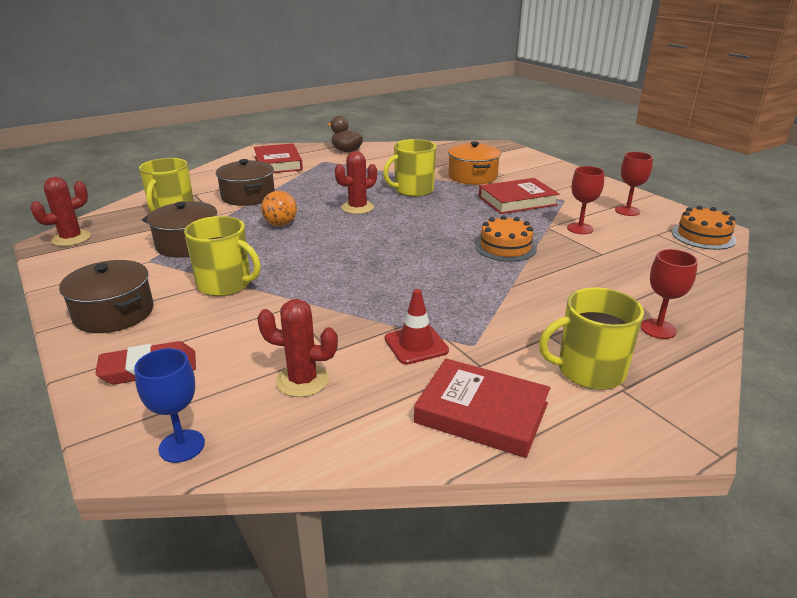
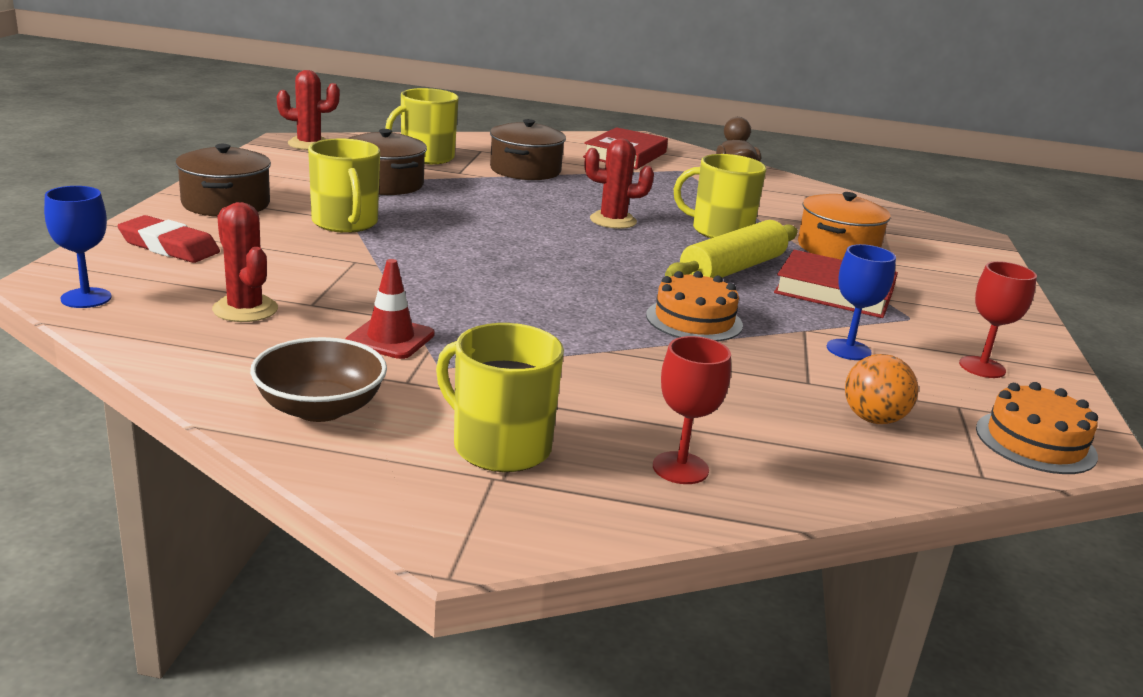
camera: 40 degrees right, 5 degrees down
orange ball [261,191,297,226] -> orange ball moved to [845,354,918,424]
red book [414,358,550,458] -> brown bowl [250,337,387,422]
red goblet [567,166,604,234] -> blue goblet [827,244,896,360]
none -> yellow rolling pin [665,220,798,278]

